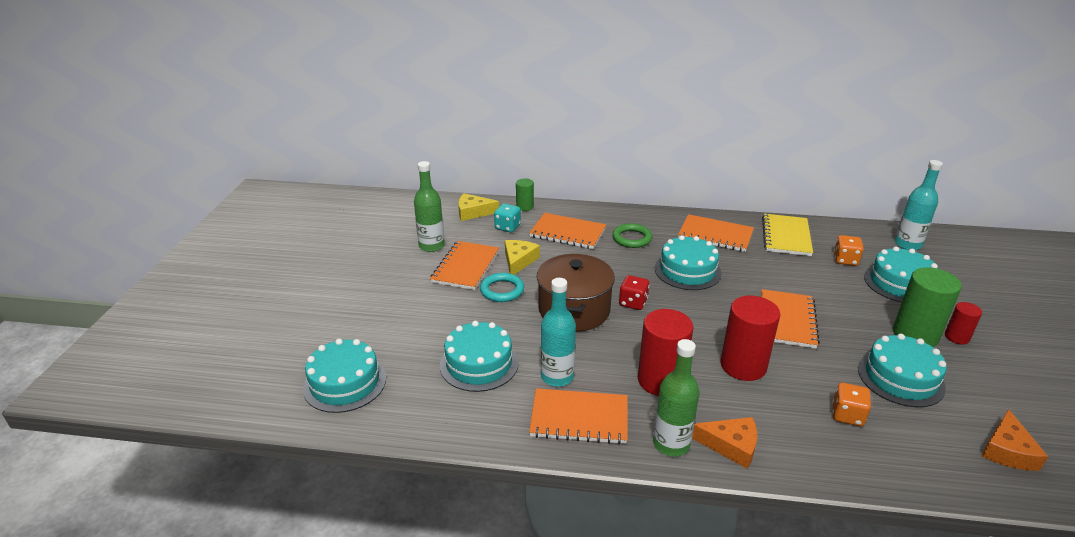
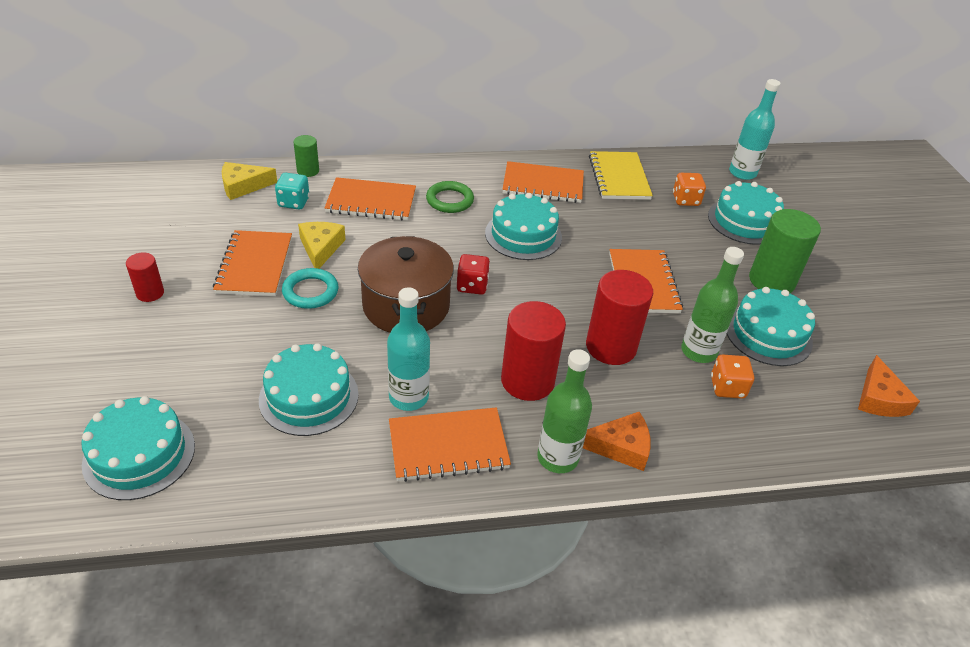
camera: 20 degrees left, 10 degrees up
green bottle [414,161,445,252] -> green bottle moved to [681,247,744,363]
red cylinder [945,302,982,345] -> red cylinder moved to [126,252,164,302]

